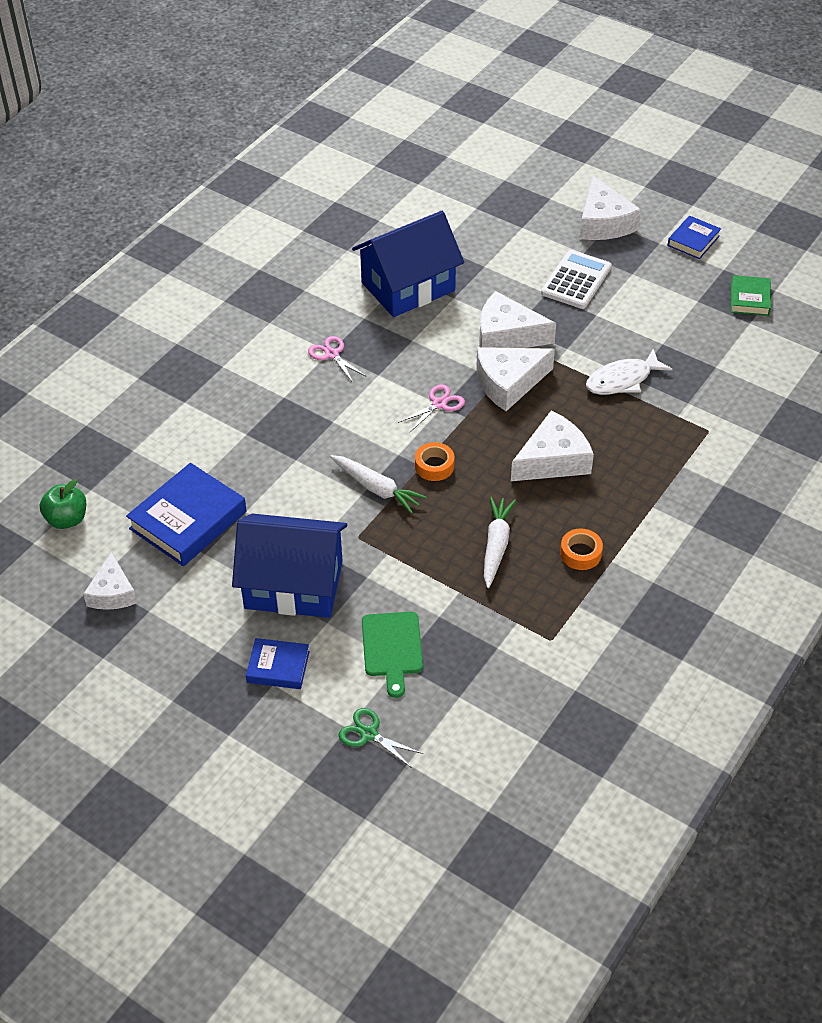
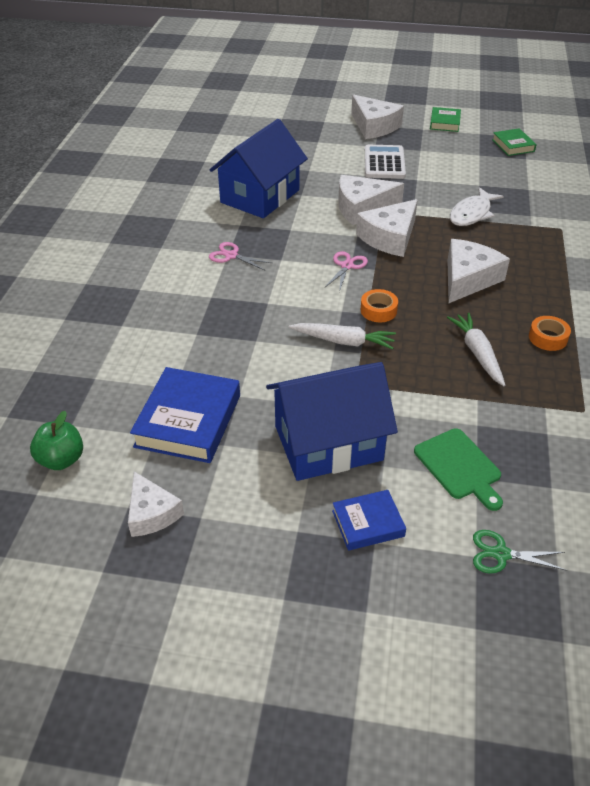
camera: 25 degrees left, 5 degrees down
blue book [668,216,721,259] -> green book [430,107,461,132]

